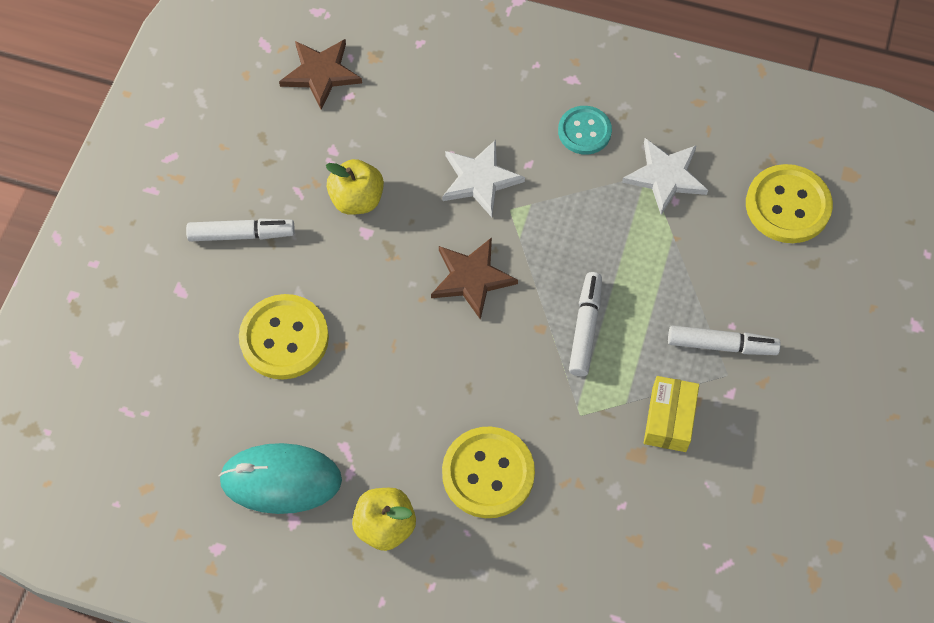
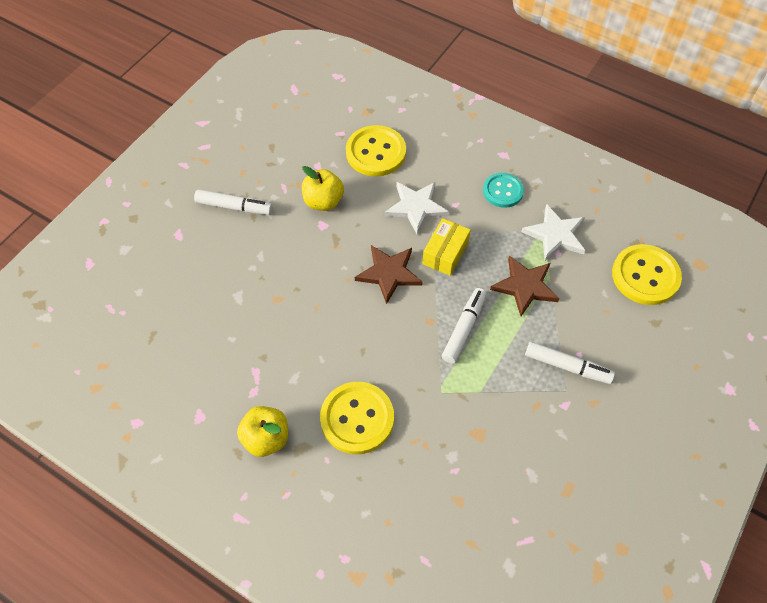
camera: 15 degrees right, 5 degrees down
turquoise mouse [218,443,342,514] -> none
yellow button [239,294,329,380] -> yellow button moved to [346,125,406,176]
brown star [279,39,362,110] -> brown star moved to [490,255,560,316]
yellow box [644,376,699,452] -> yellow box moved to [422,218,471,276]

